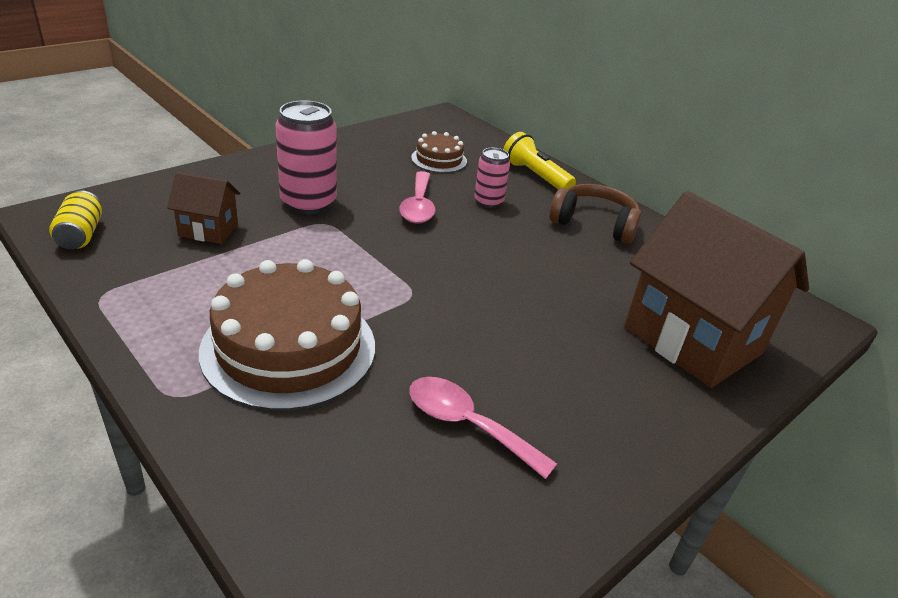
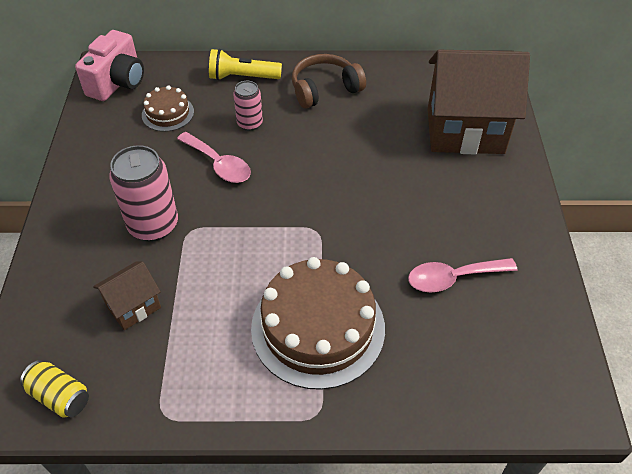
camera: 45 degrees left, 15 degrees up
none -> pink camera [75,30,144,101]

